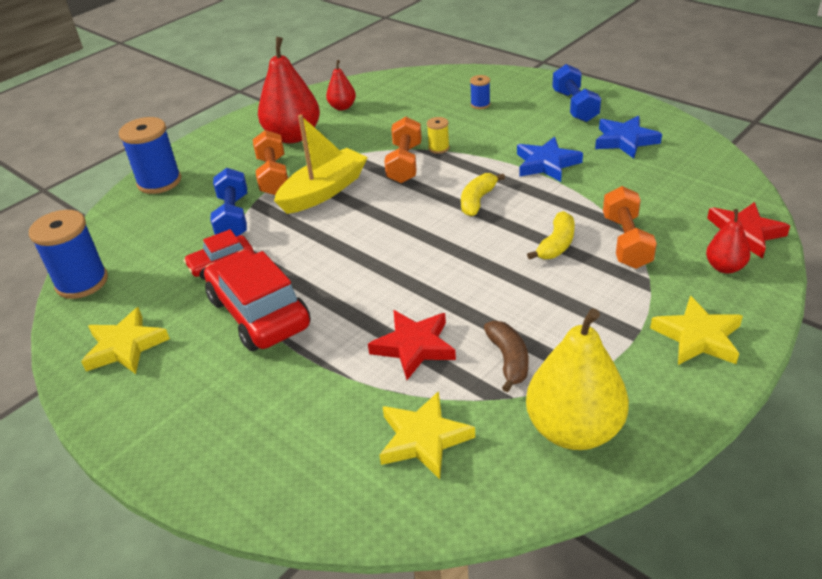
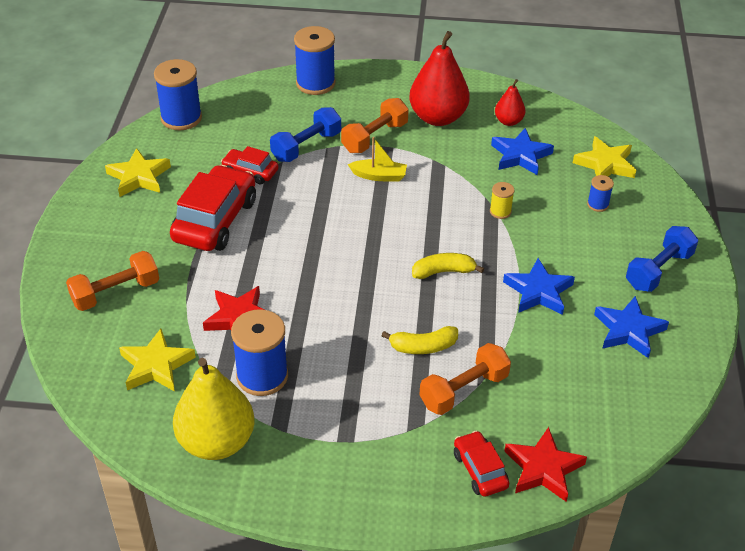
camera: 50 degrees right, 5 degrees up
yellow boat [274,114,368,214] -> yellow boat [348,137,407,182], size x0.57
orange dumbbell [384,117,422,183] -> orange dumbbell moved to [66,251,159,311]
brown banana [484,321,528,392] -> blue spool [231,309,288,396]
yellow star [650,296,743,365] -> yellow star moved to [573,136,636,178]
red pear [706,209,751,274] -> red car [454,431,509,497]
none -> blue star [491,128,554,175]

